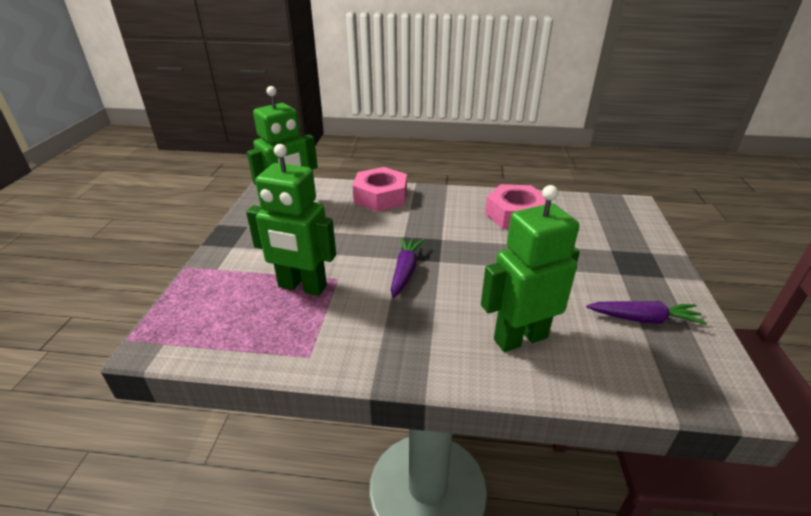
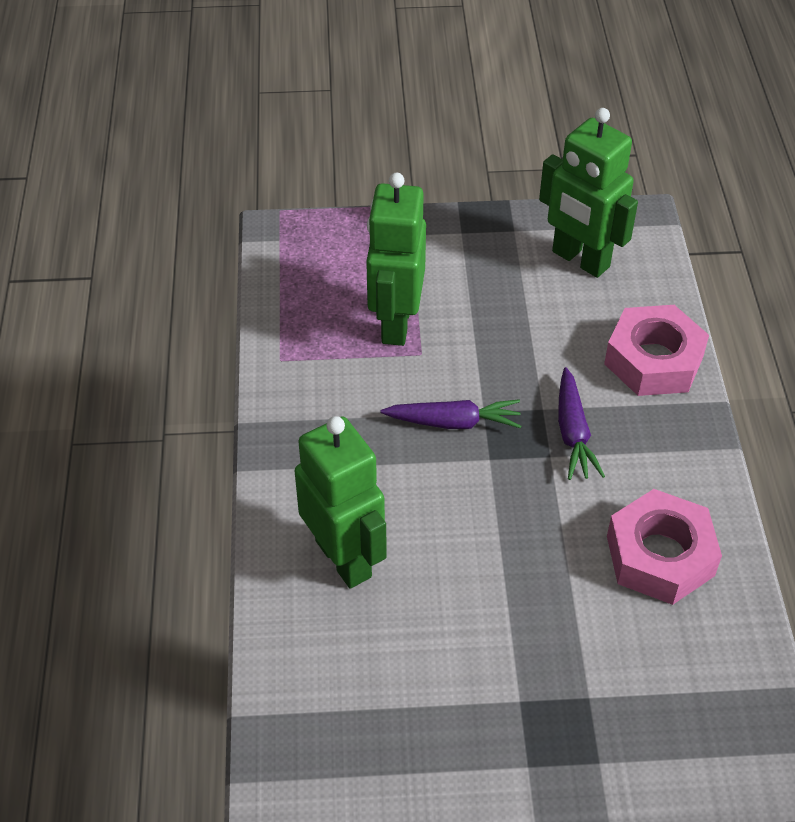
camera: 80 degrees right, 15 degrees up
purple carrot [586,301,707,325] -> purple carrot moved to [558,367,605,480]

